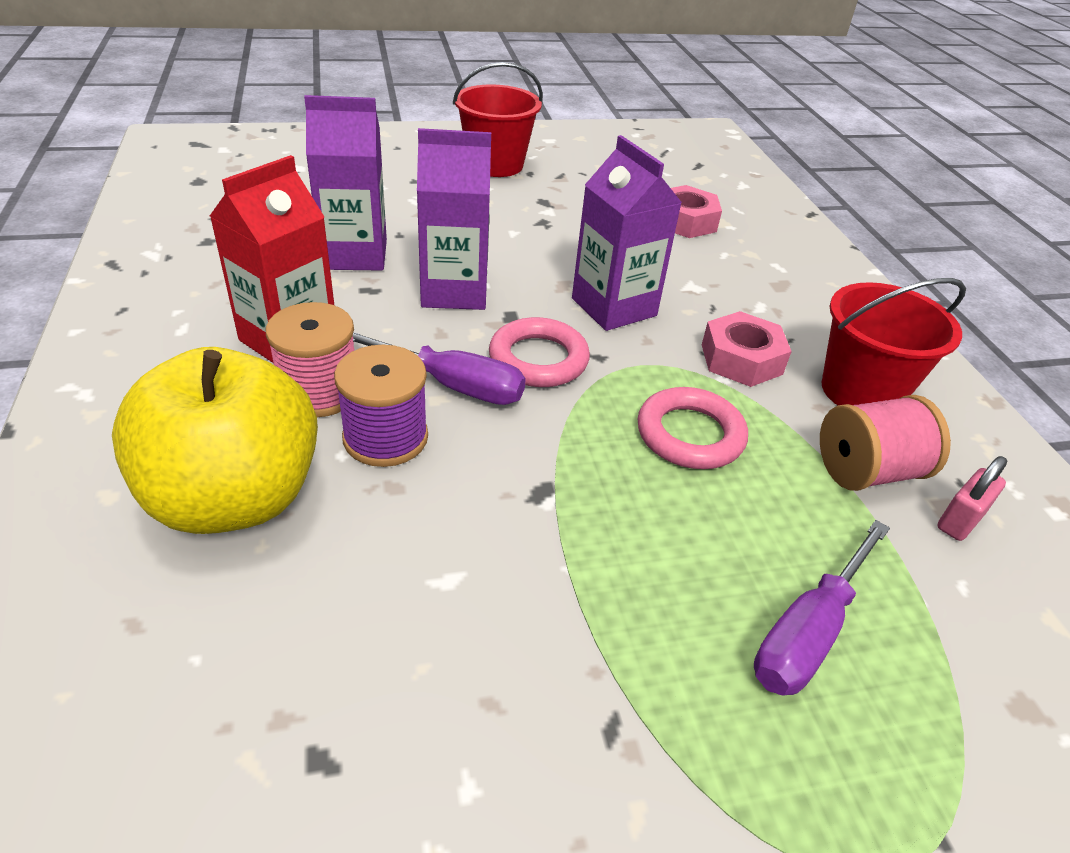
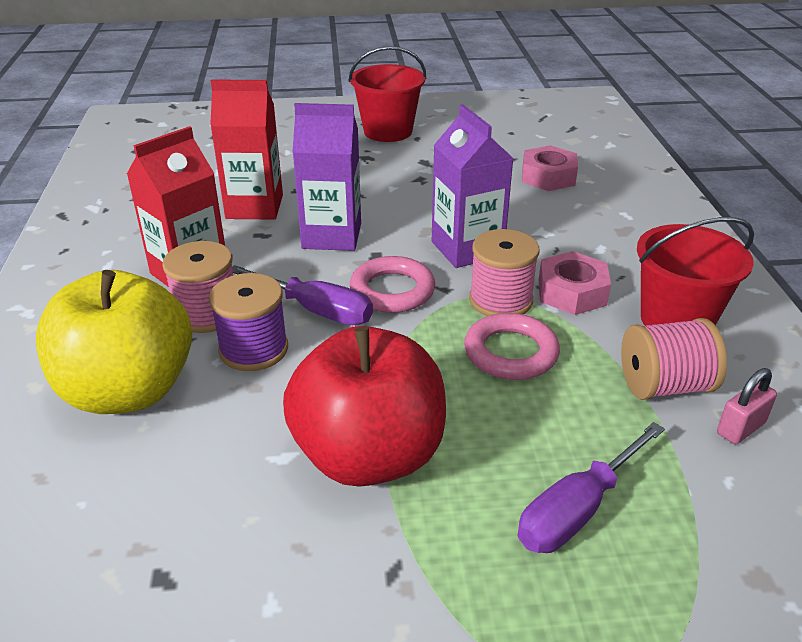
camera: 10 degrees right, 5 degrees down
purple carton [304,95,387,271] -> red carton [210,79,283,220]
none -> red apple [283,326,446,487]
none -> pink spool [469,229,540,316]

